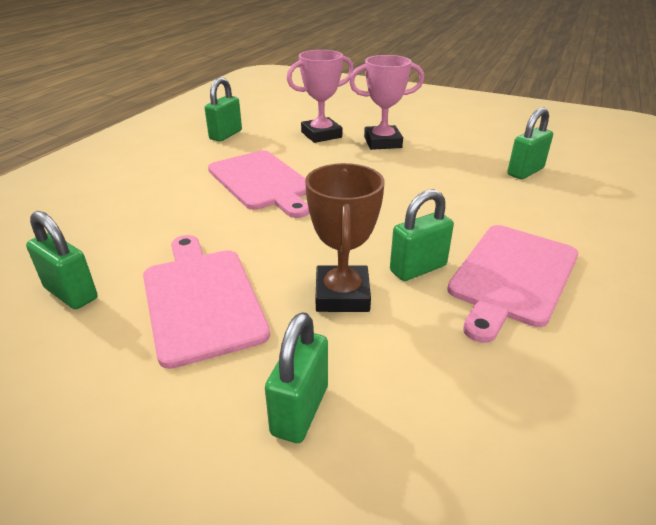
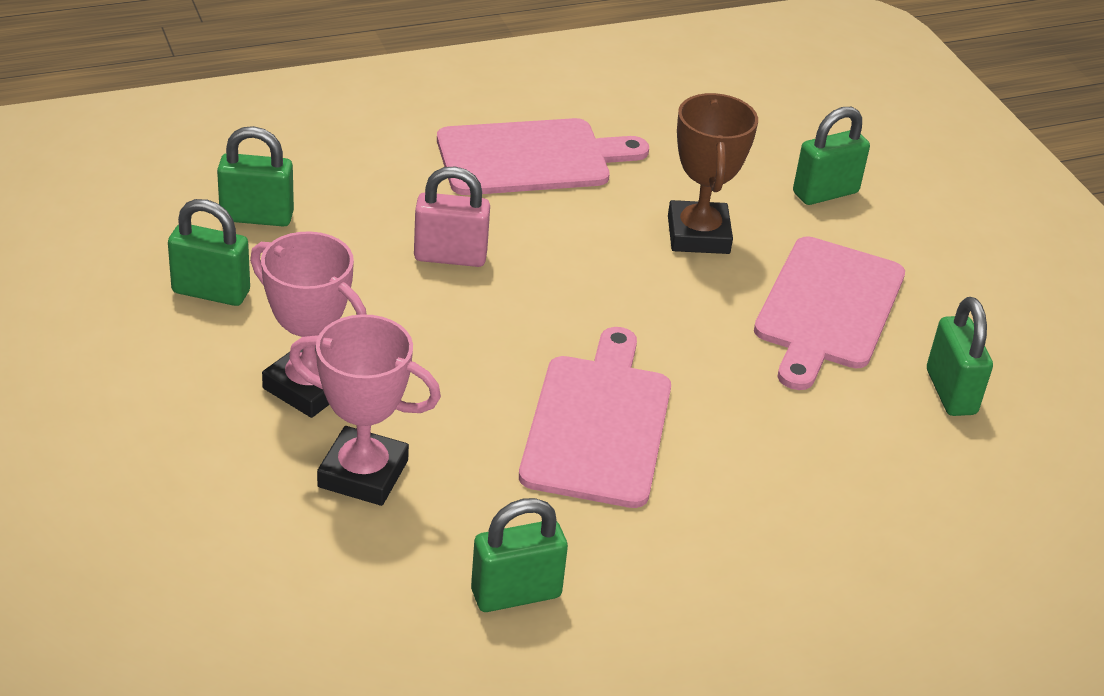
camera: 140 degrees left, 5 degrees up
brown trophy [305,163,385,312] -> brown trophy turned 45 degrees counterclockwise [668,93,758,254]
green padlock [390,189,454,281] -> green padlock moved to [168,199,250,306]
none -> pink padlock [414,166,490,267]

